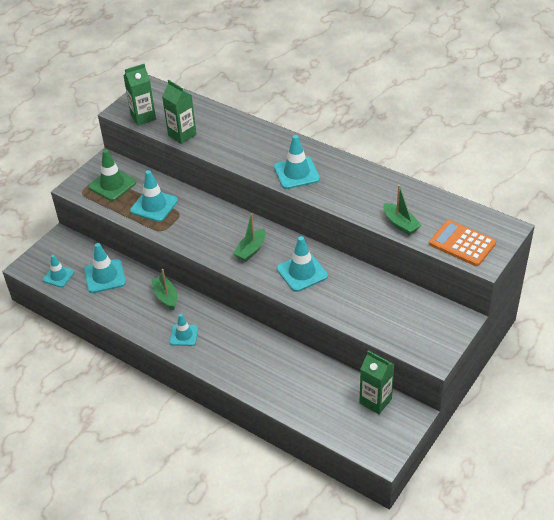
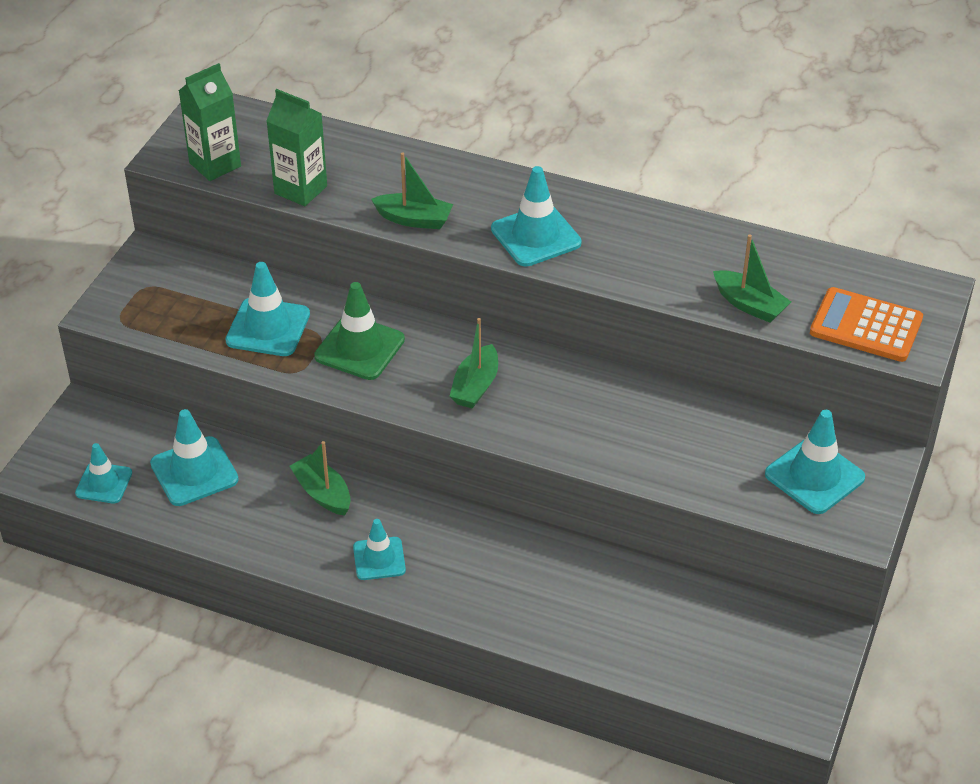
camera: 15 degrees left, 0 degrees up
green traffic cone [89,149,136,201] -> green traffic cone moved to [314,282,405,380]
turquoise traffic cone [277,236,328,292] -> turquoise traffic cone moved to [765,410,865,514]
green carton [360,351,395,414] -> none
none -> green boat [371,152,453,229]

